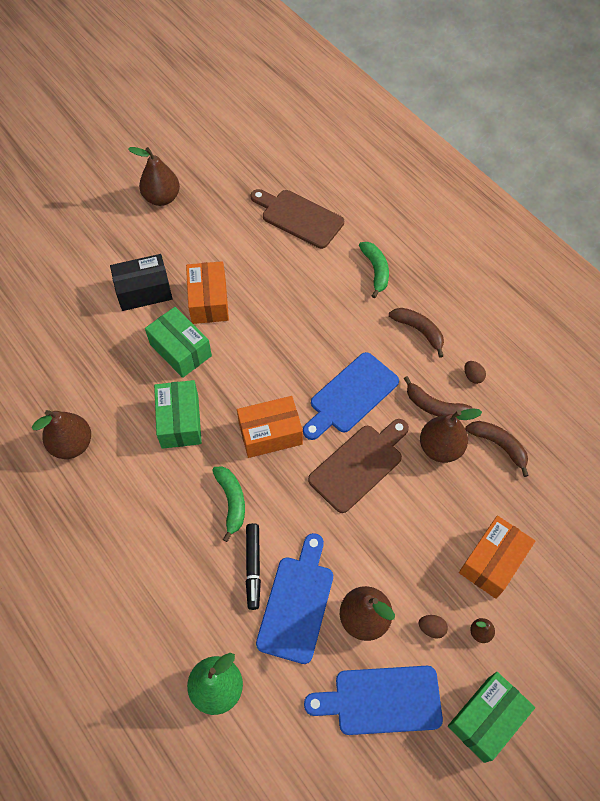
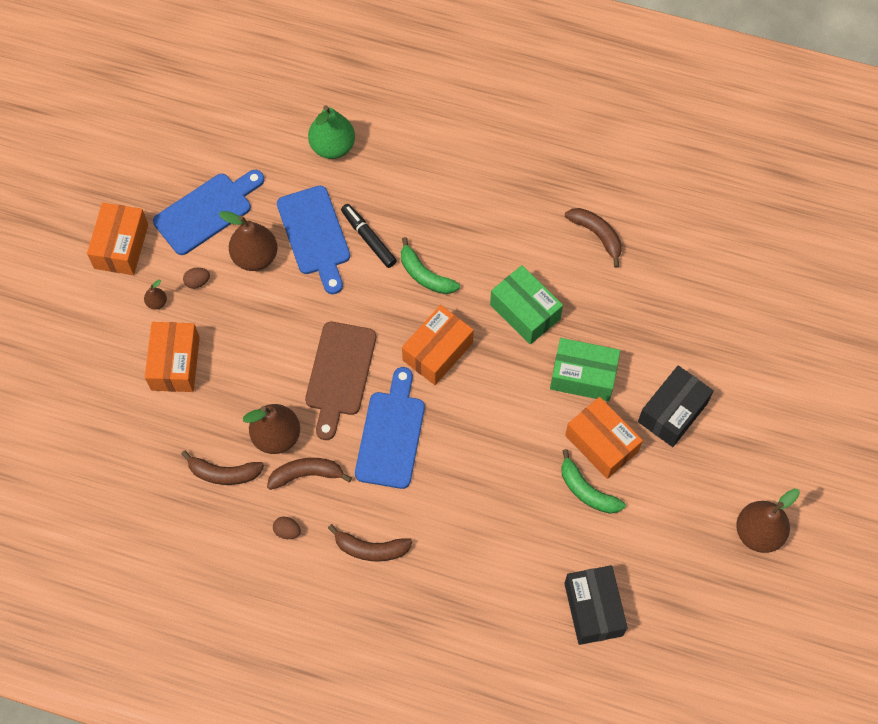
camera: 145 degrees right, 5 degrees up
brown pear [32,410,91,459] -> brown banana [565,208,622,268]
brown cutting board [251,189,344,249] -> black box [564,565,628,645]
green banana [359,242,389,298] -> green banana moved to [561,449,626,514]
green box [448,672,535,763] -> orange box [87,203,148,275]

